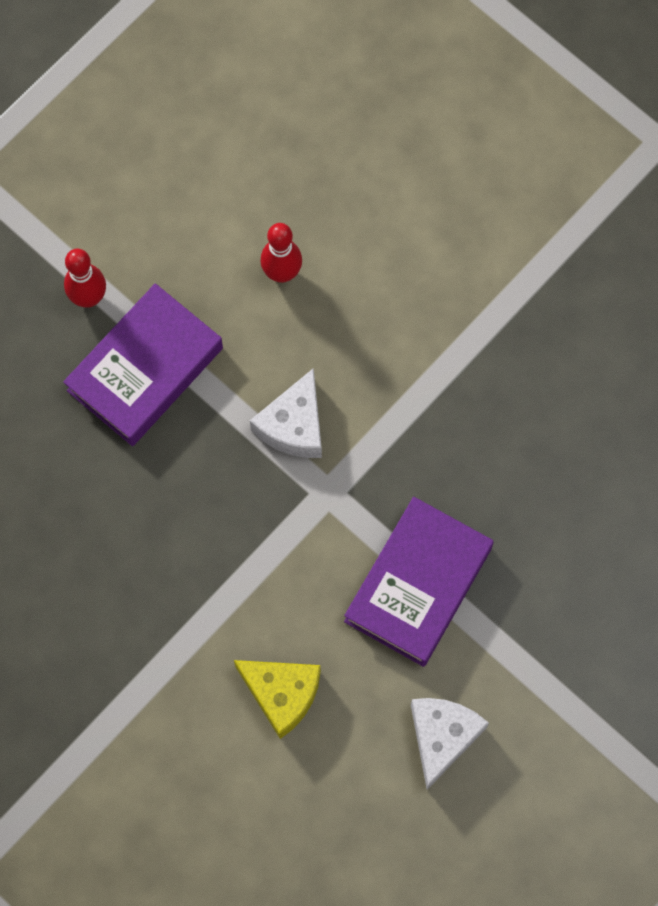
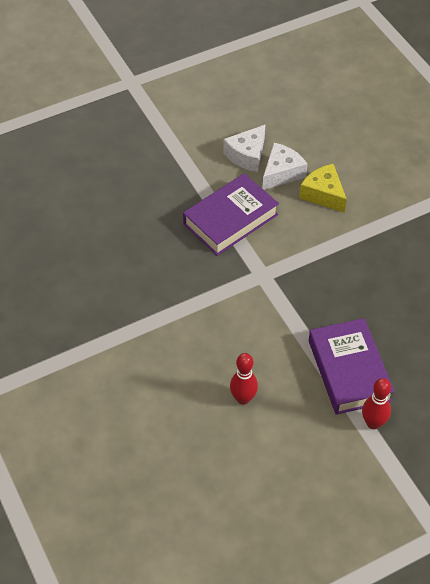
camera: 160 degrees left, 20 degrees down
purple book [63,283,223,446] -> purple book turned 75 degrees counterclockwise [309,318,395,415]
white cheese [250,368,322,458] -> white cheese moved to [263,143,307,190]

